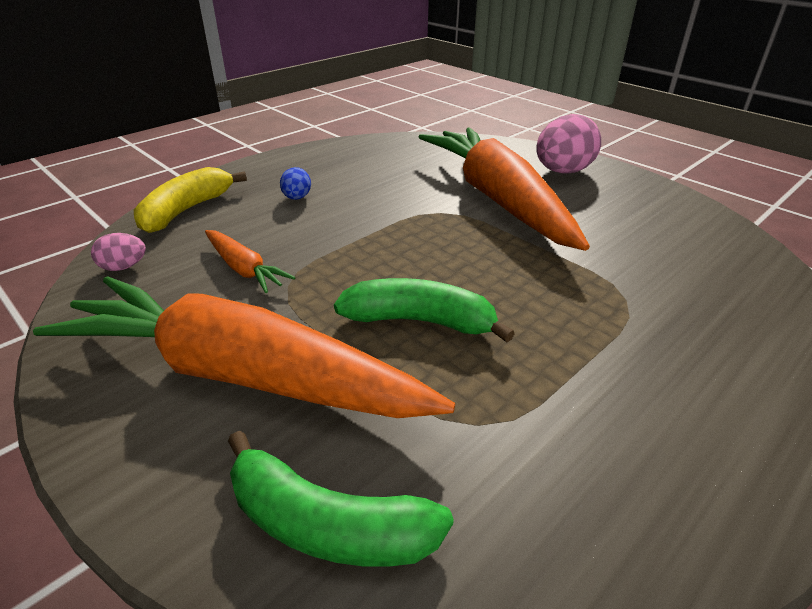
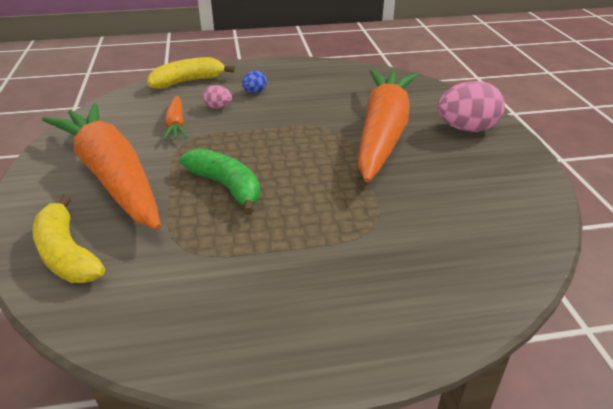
camera: 35 degrees right, 0 degrees up
pink egg [91,233,146,271] -> pink egg moved to [203,85,232,108]
green banana [228,431,454,567] -> yellow banana [32,195,105,283]

